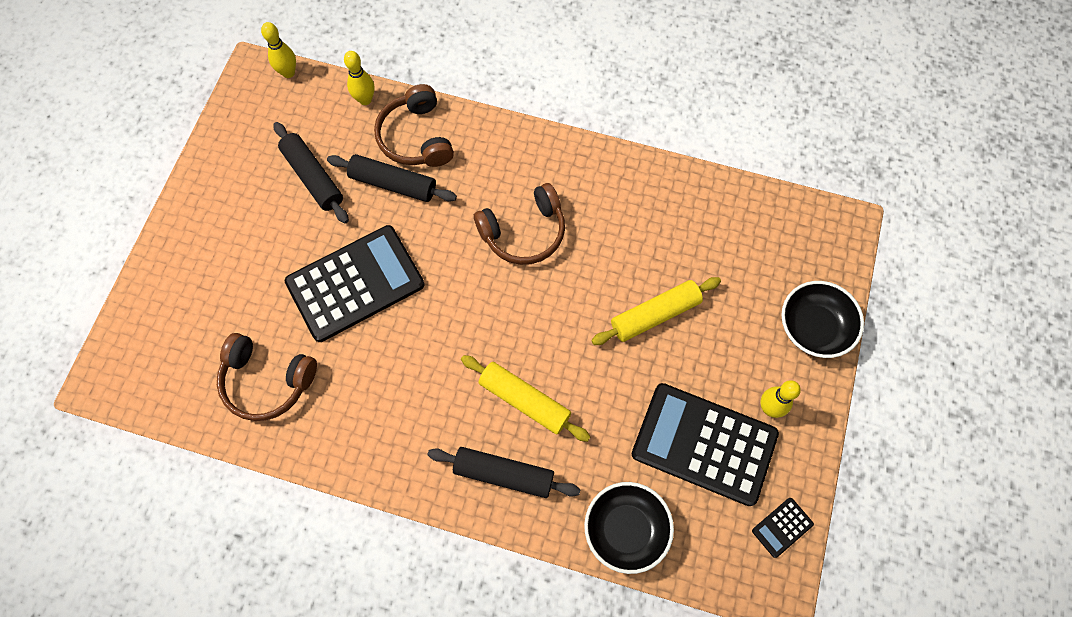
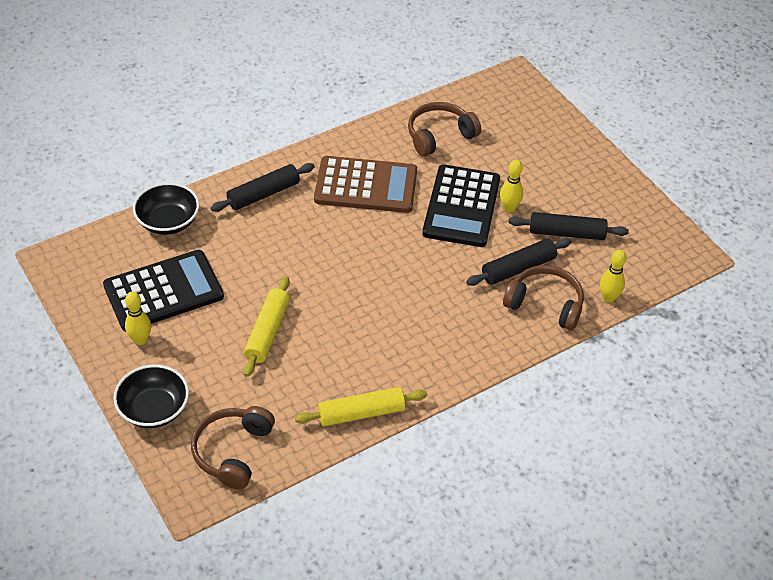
camera: 130 degrees right, 20 degrees down
yellow bowling pin [261,22,296,78] -> yellow bowling pin moved to [500,160,523,213]
yellow rolling pin [461,355,590,442] -> yellow rolling pin moved to [295,387,427,426]
brown headphones [474,183,565,265] -> brown headphones moved to [191,406,275,490]
black calculator [752,498,814,558] -> none
none -> brown calculator [314,156,417,213]

